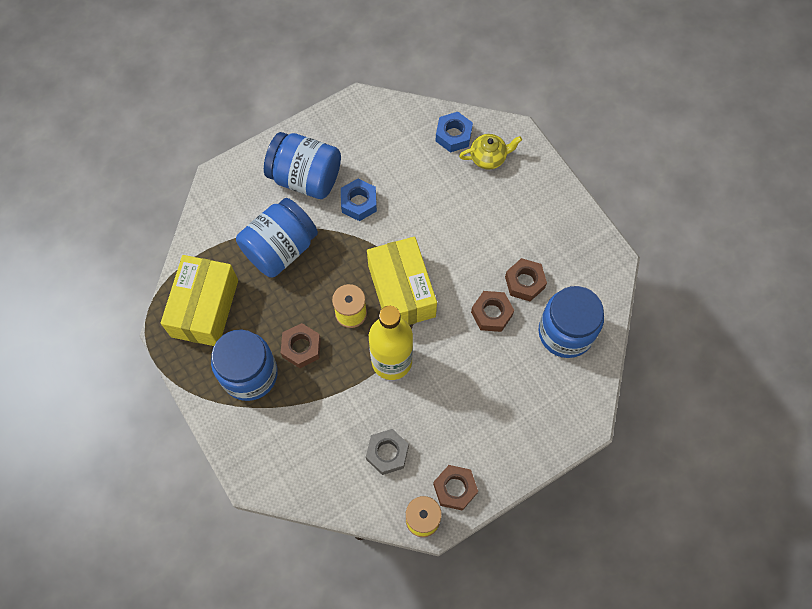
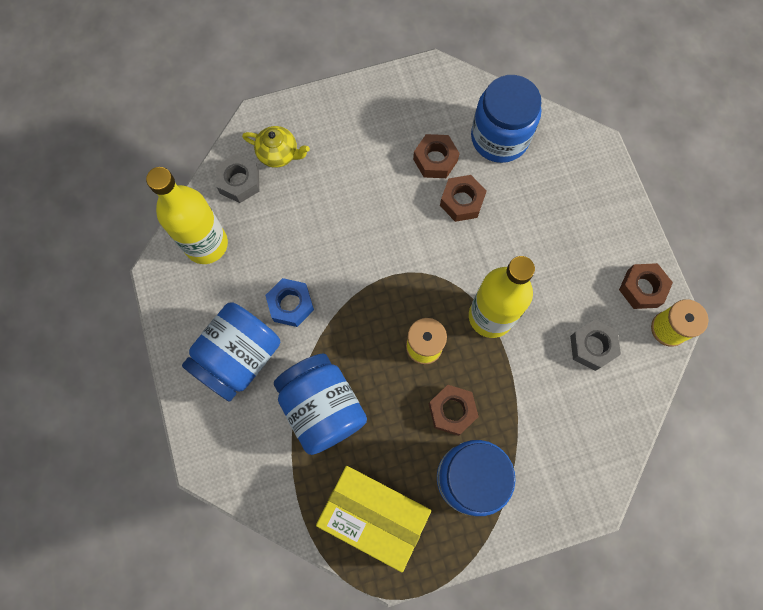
camera: 75 degrees left, 5 degrees up
yellow box [367,237,437,325] -> none
blue nut [436,112,473,153] -> grey nut [216,154,259,203]
yellow teapot [459,134,522,170] -> yellow teapot turned 105 degrees clockwise [242,126,310,168]
none -> yellow bottle [146,167,228,264]

